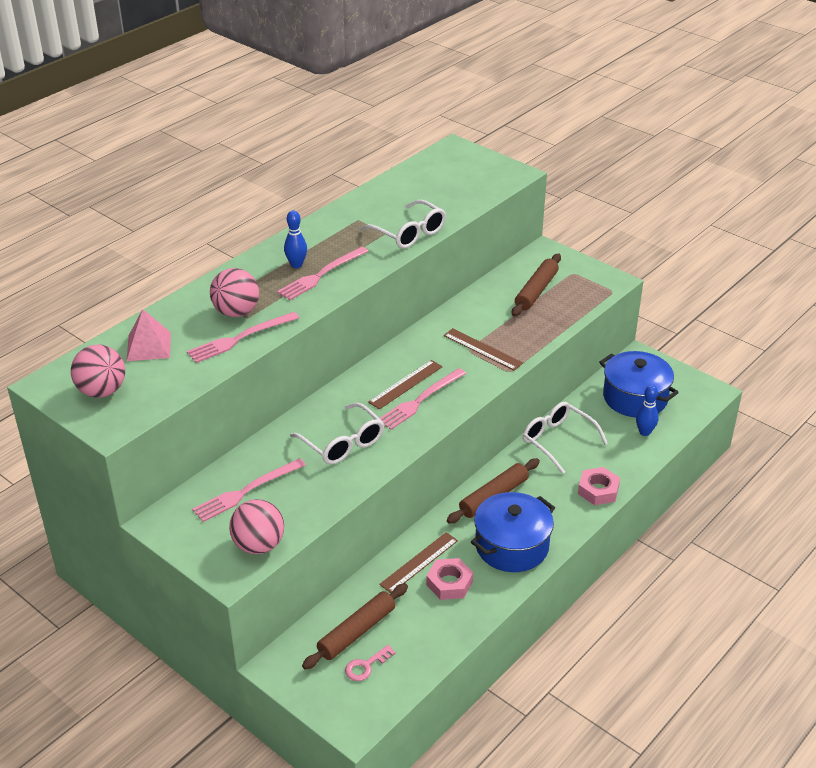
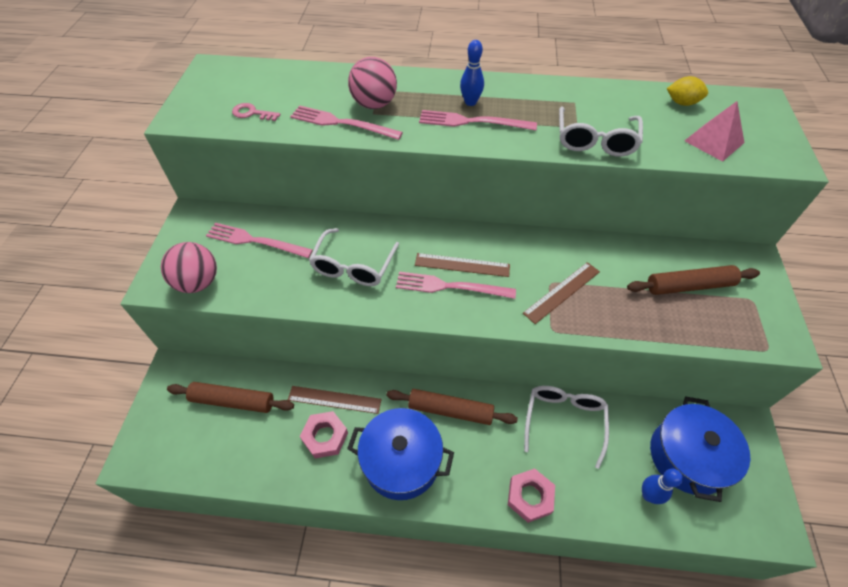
camera: 55 degrees right, 15 degrees up
pink ball [71,345,125,398] -> none
pink pyramid [127,309,171,361] -> pink pyramid moved to [684,101,744,162]
pink key [345,645,395,681] -> pink key moved to [232,103,281,121]
brown ruler [444,328,523,371] -> brown ruler turned 45 degrees clockwise [523,262,600,324]
none -> yellow lemon [667,76,708,106]

